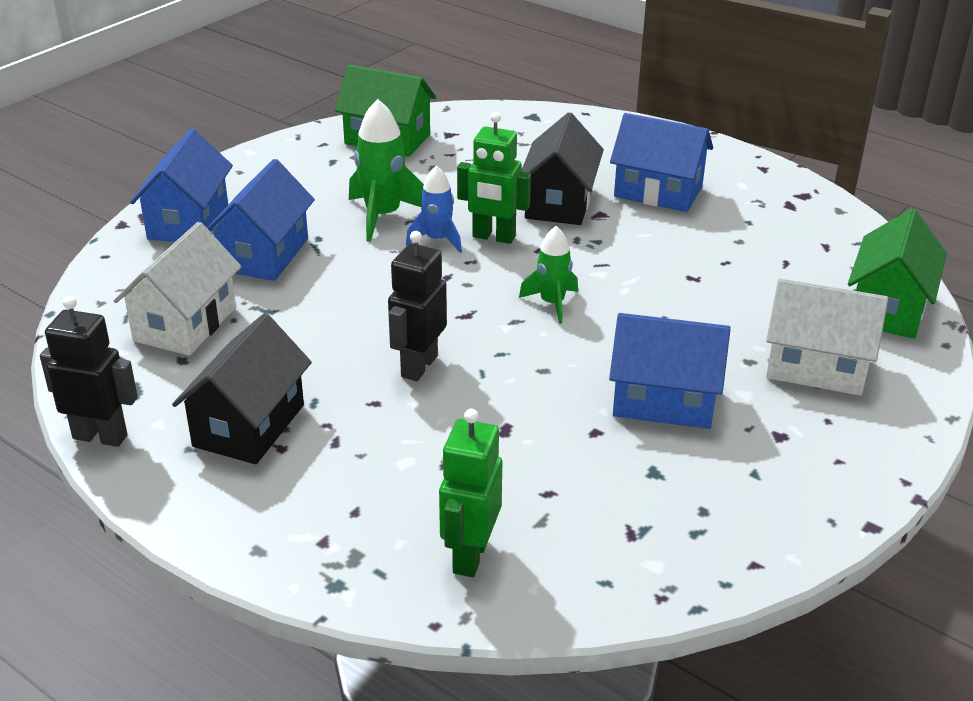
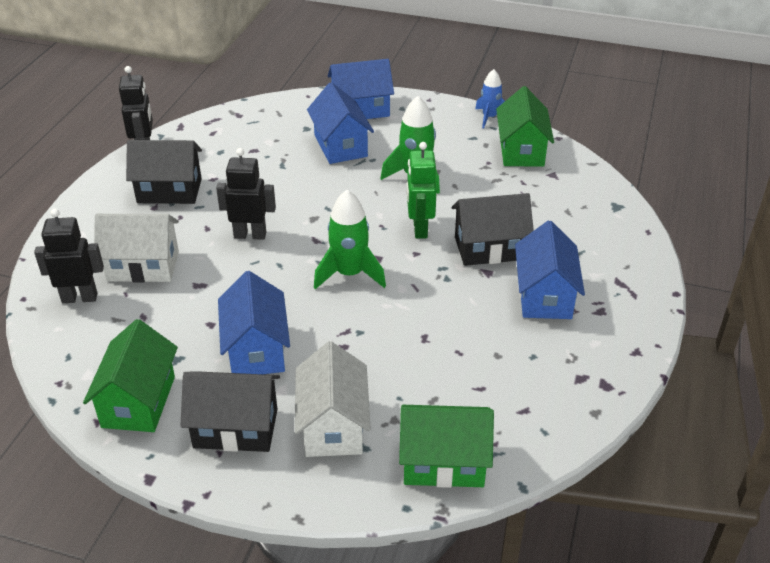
camera: 70 degrees right, 5 degrees up
white house [114,222,242,356] -> white house moved to [94,214,179,283]
blue house [207,159,315,281] -> blue house turned 75 degrees clockwise [307,82,374,164]
blue rocket [406,165,462,253] -> blue rocket moved to [475,69,505,128]
green robot [439,409,502,577] -> black robot [34,208,104,303]
green rocket [519,226,578,324] -> green rocket [314,190,386,289], size x1.56
none -> green house [83,319,178,432]
none -> black house [180,371,280,452]

